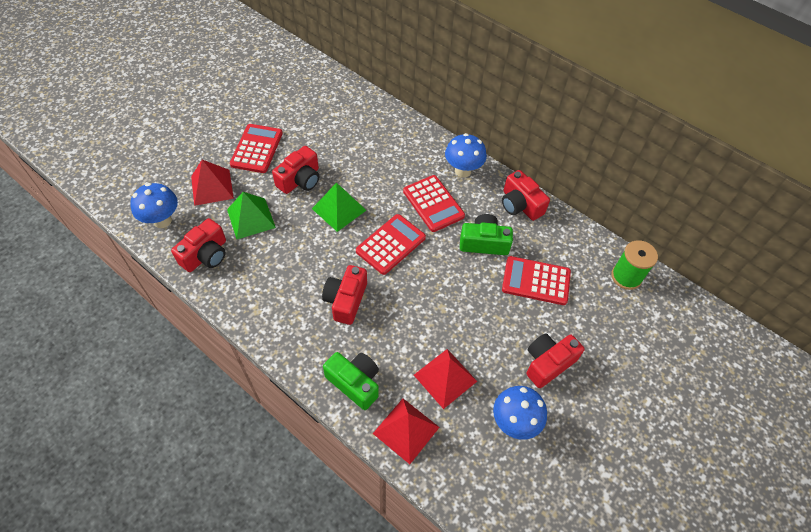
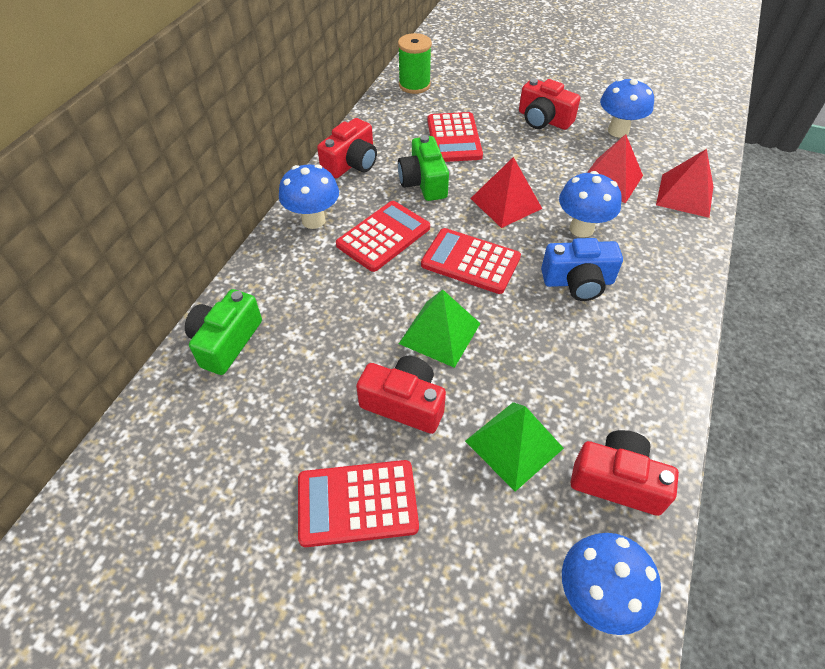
camera: 105 degrees left, 5 degrees down
red pyramid [191,160,234,206] -> red pyramid moved to [470,157,542,228]
red camera [322,265,367,325] -> blue camera [541,238,623,301]
green camera [323,352,379,410] -> green camera moved to [185,289,262,375]
none -> blue mushroom [559,171,622,238]

